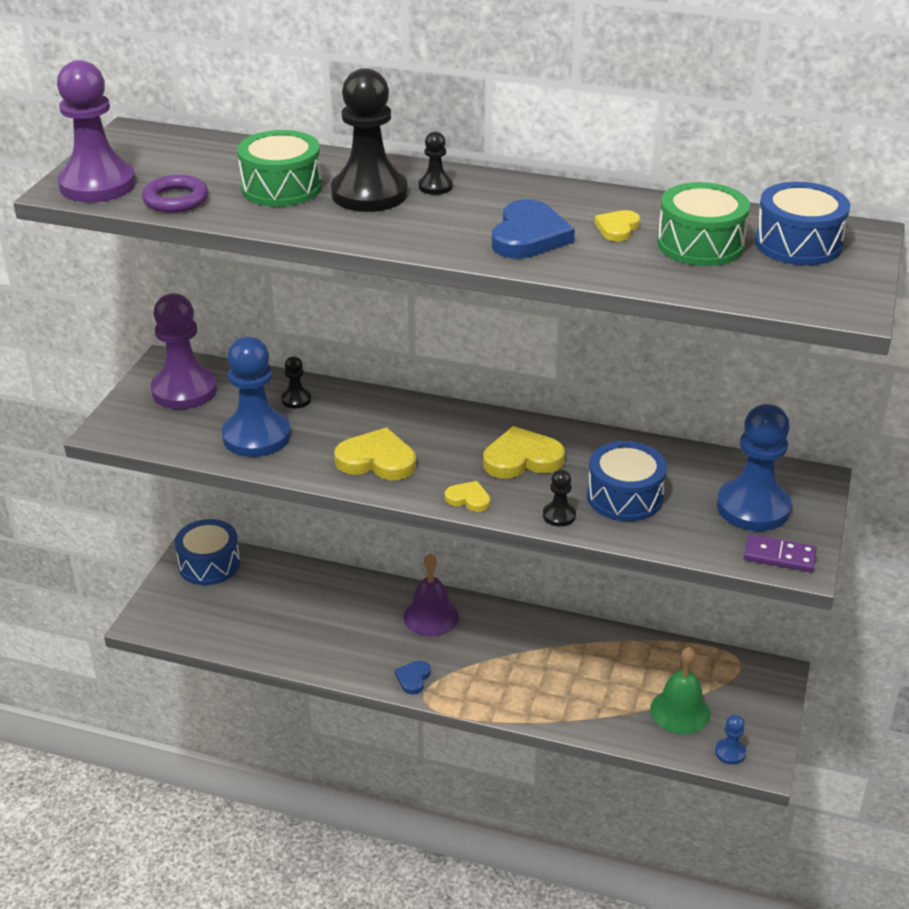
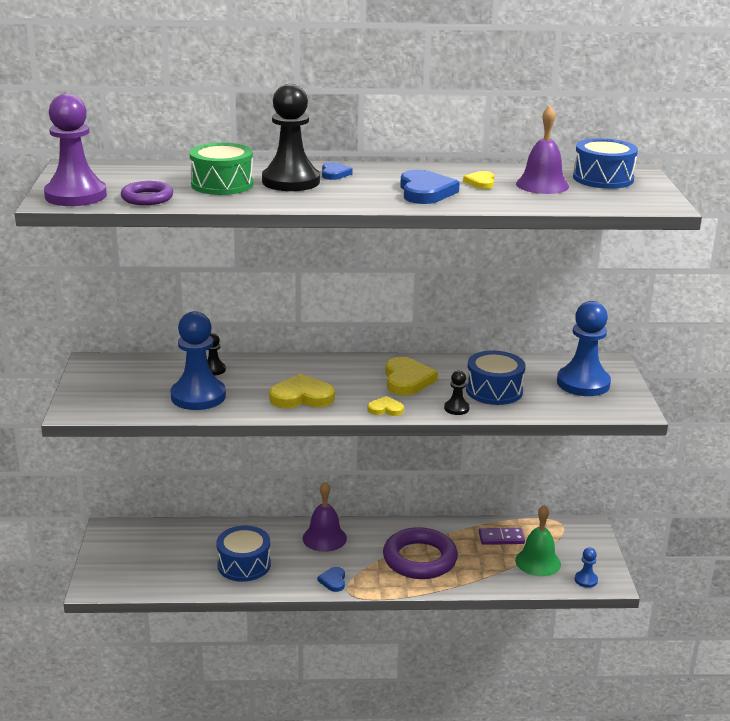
camera: 20 degrees left, 10 degrees down
purple pawn [151,293,217,409] -> none
blue drum [175,519,240,585] -> blue drum moved to [216,526,271,582]
black pawn [418,132,453,195] -> blue heart [322,162,353,180]
yellow heart [483,426,565,479] -> yellow heart turned 120 degrees clockwise [385,357,438,396]
green drum [657,182,750,266] -> purple bell [516,106,569,194]
purple domino [744,534,817,573] -> purple domino moved to [479,528,525,545]
none -> purple ring [383,527,458,579]

